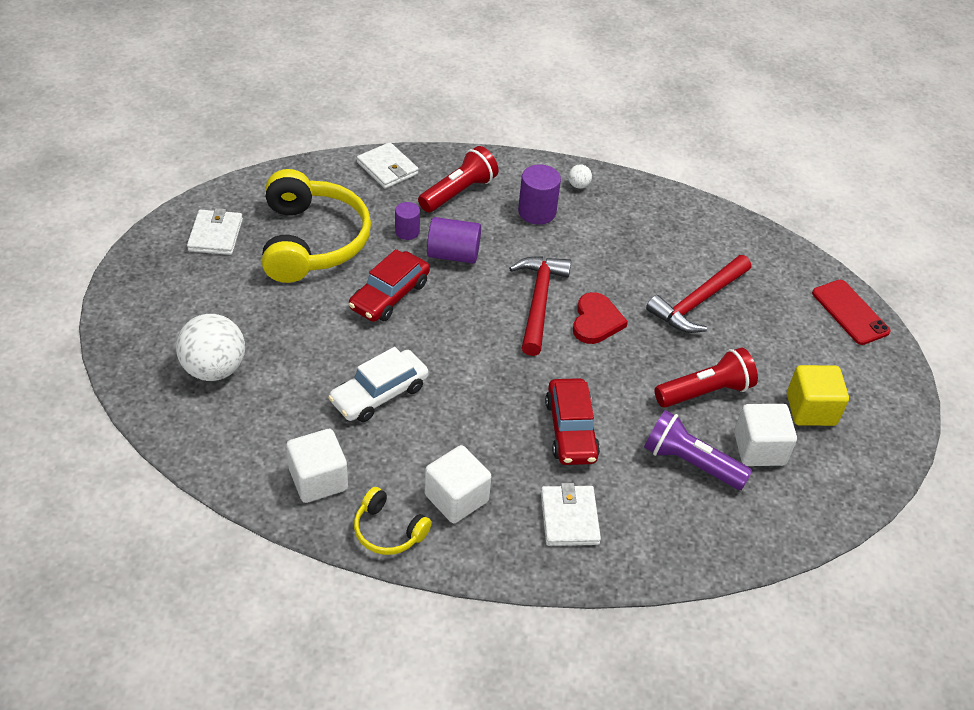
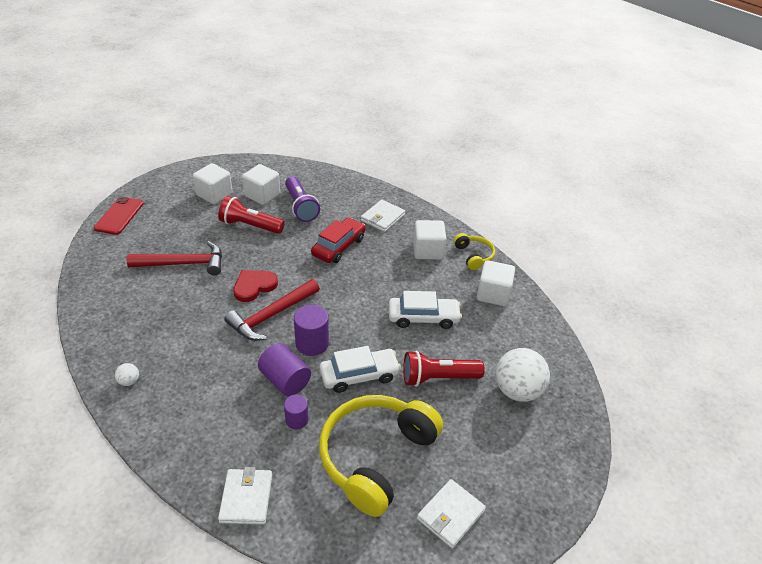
camera: 140 degrees left, 5 degrees down
red car [348,249,430,322] -> white car [320,346,401,393]
red flashlight [418,146,499,213] -> red flashlight moved to [403,351,485,387]
purple cylinder [518,165,561,224] -> purple cylinder moved to [294,305,329,356]
yellow cube [787,365,849,426] -> white cube [193,163,233,204]

